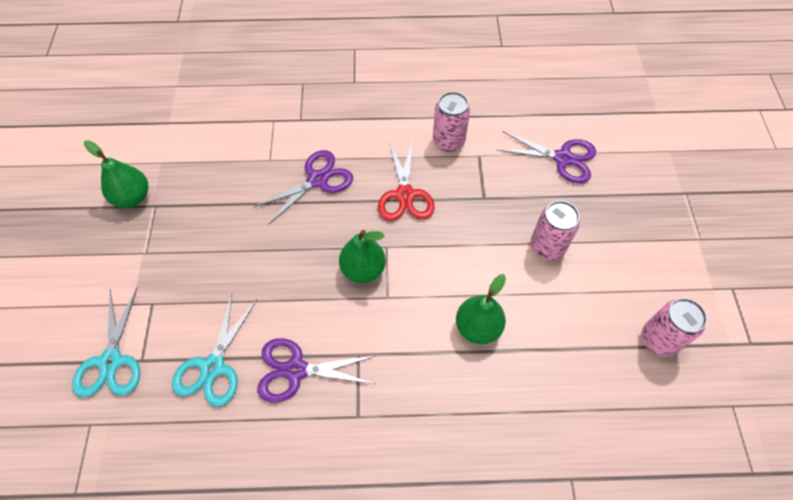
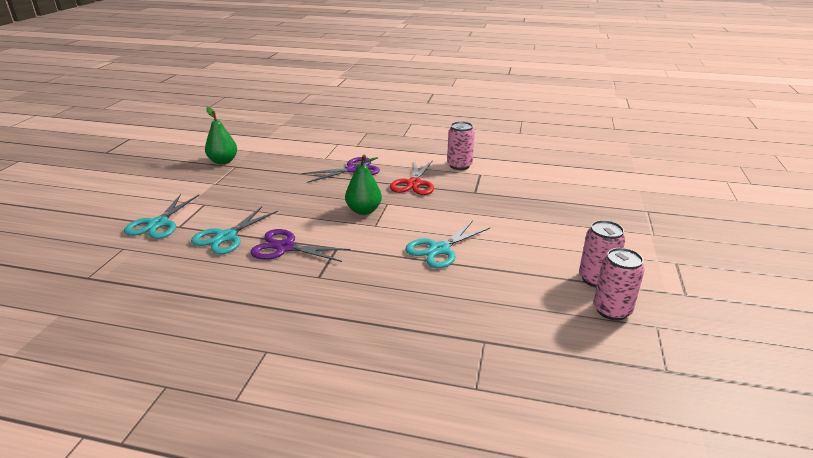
camera: 15 degrees right, 30 degrees down
green pear [456,274,506,344] -> turquoise scissors [405,221,490,268]
purple scissors [497,131,596,183] -> none
pink can [530,201,580,260] -> pink can moved to [593,248,645,320]

